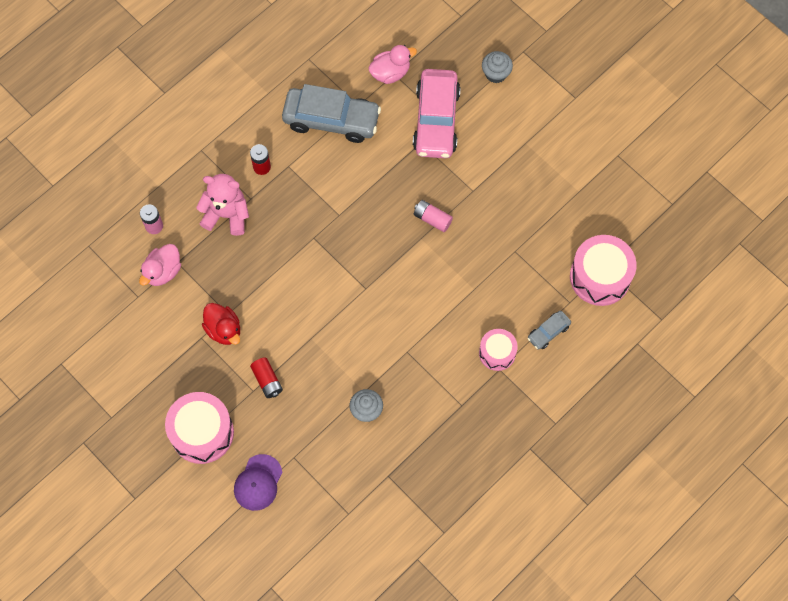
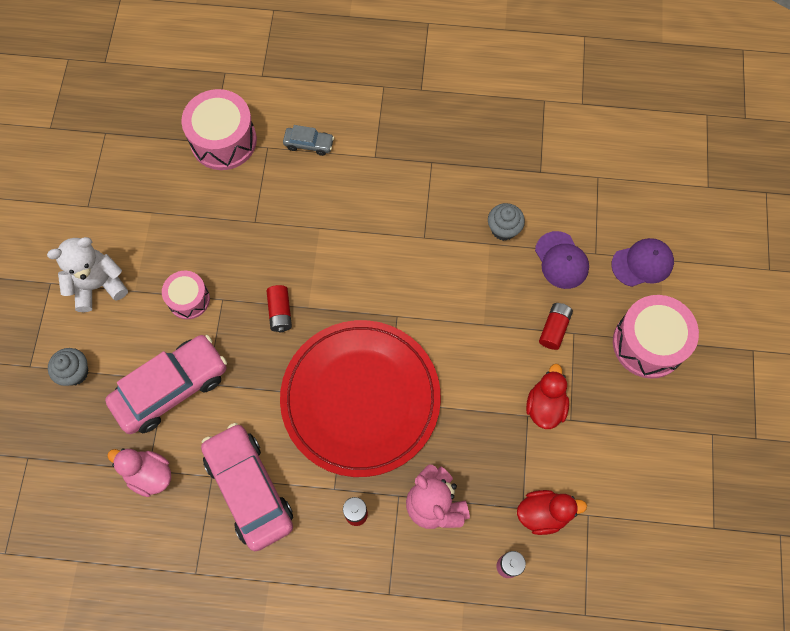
camera: 130 degrees left, 0 degrees up
pink duck [139,244,181,286] -> red duck [517,490,587,535]
grey car [282,84,381,143] -> pink car [201,423,293,551]
pink battery [414,200,453,232] -> red battery [267,285,292,332]
pink drum [479,329,518,371] -> pink drum moved to [162,271,210,319]
none -> white teddy bear [47,237,128,312]
none -> red plate [280,320,441,477]
none -> purple cap [535,231,589,289]

